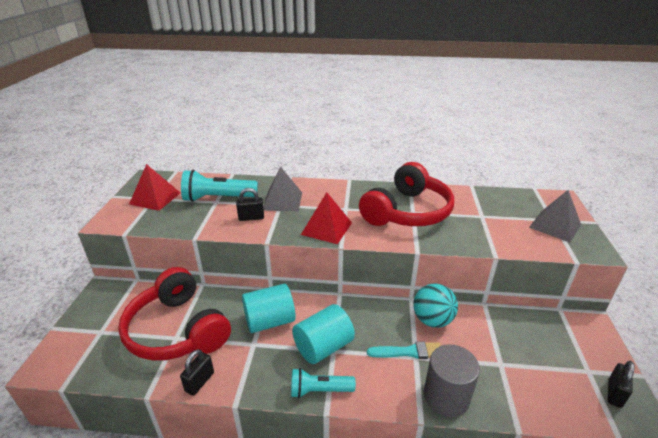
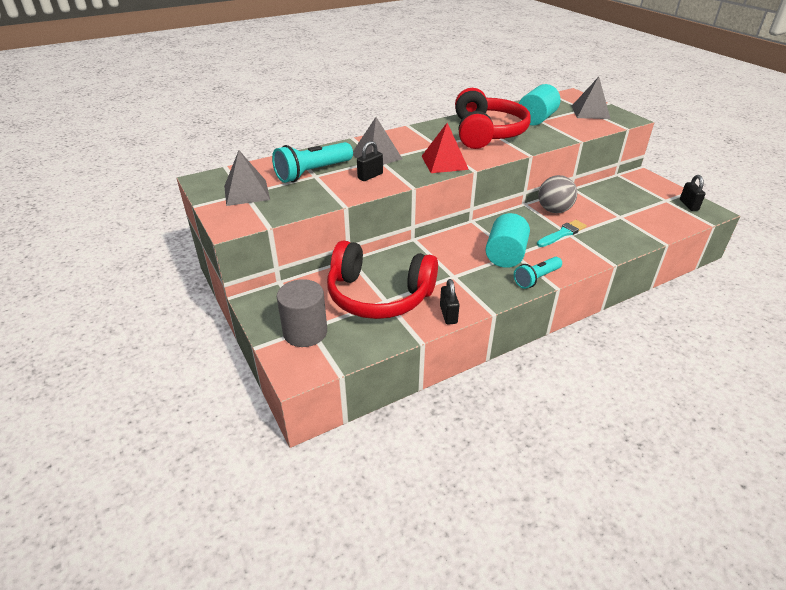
camera: 35 degrees left, 5 degrees up
red pyramid [129,164,181,211] -> grey pyramid [224,150,270,206]
turquoise cylinder [242,284,296,333] -> turquoise cylinder moved to [519,84,560,125]
turquoise ball [413,283,458,328] -> grey ball [538,175,577,213]
grey cylinder [424,344,480,417] -> grey cylinder moved to [277,279,327,347]

